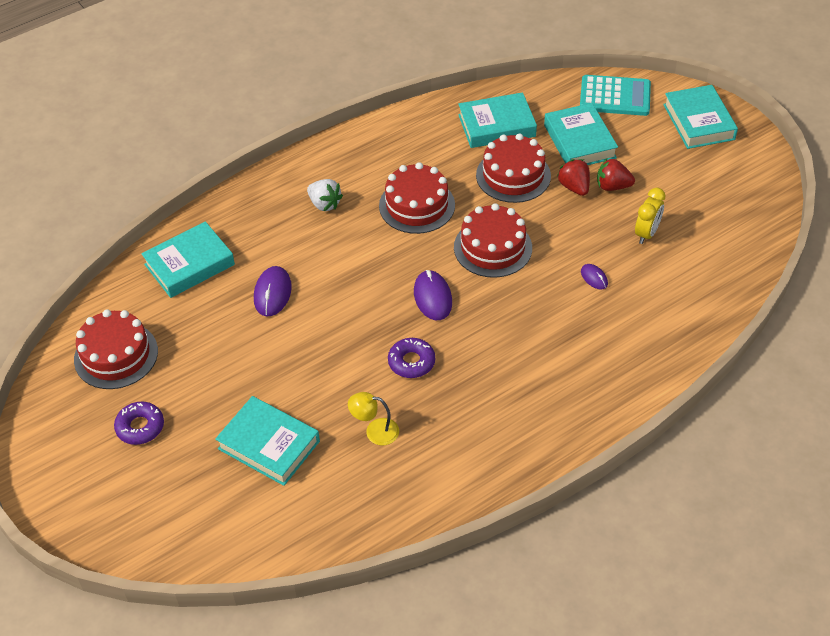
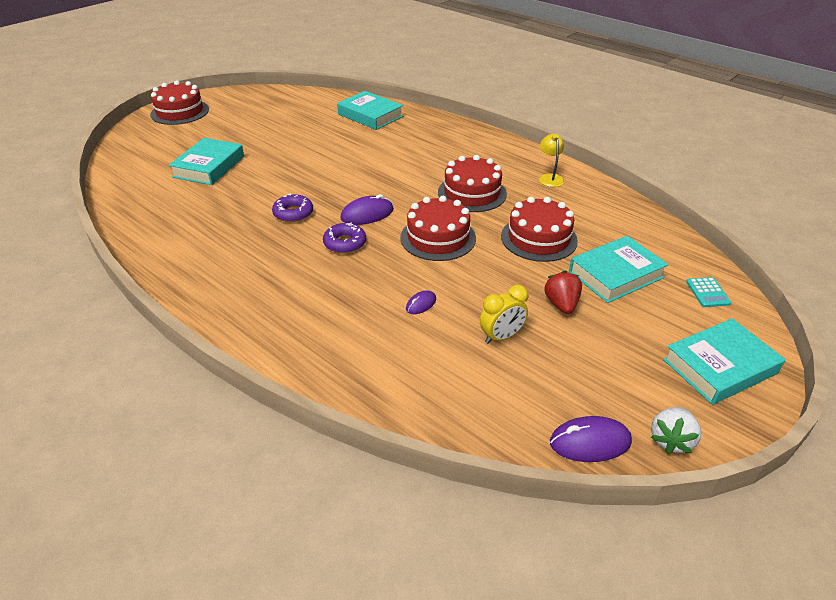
camera: 75 degrees right, 10 degrees down
red cake [74,309,158,389] -> red cake moved to [150,81,209,125]
purple donut [114,402,164,445] -> purple donut moved to [323,223,366,253]
purple mouse [254,266,292,316] -> purple mouse moved to [550,416,632,462]
white strawberry [307,179,343,211] -> white strawberry moved to [651,407,701,454]
yellow lamp [348,392,399,445] -> yellow lamp moved to [539,134,564,187]
turquoise book [458,92,537,148] -> none
red strawberry [557,159,590,196] -> none
turquoise calculator [580,75,651,116] -> turquoise calculator [686,277,731,307], size x0.50
yellow clock [635,188,666,244] -> yellow clock turned 45 degrees counterclockwise [480,285,528,344]

